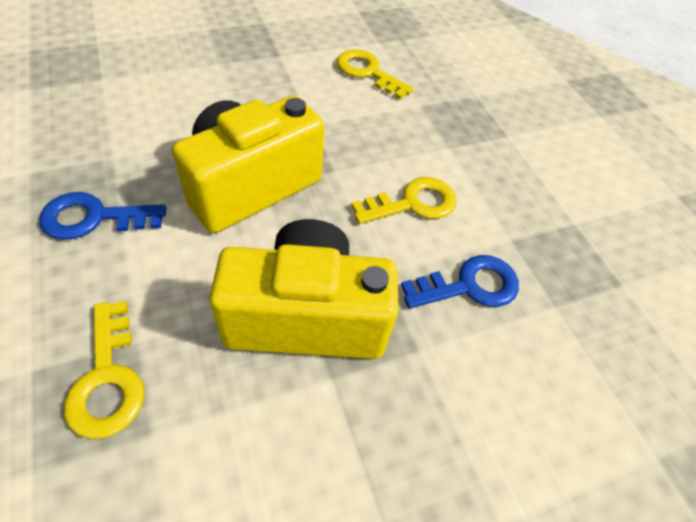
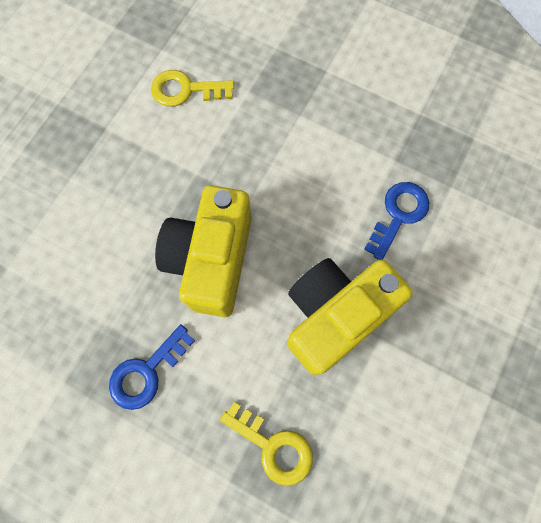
camera: 35 degrees left, 20 degrees up
yellow key [351,177,456,224] -> none

